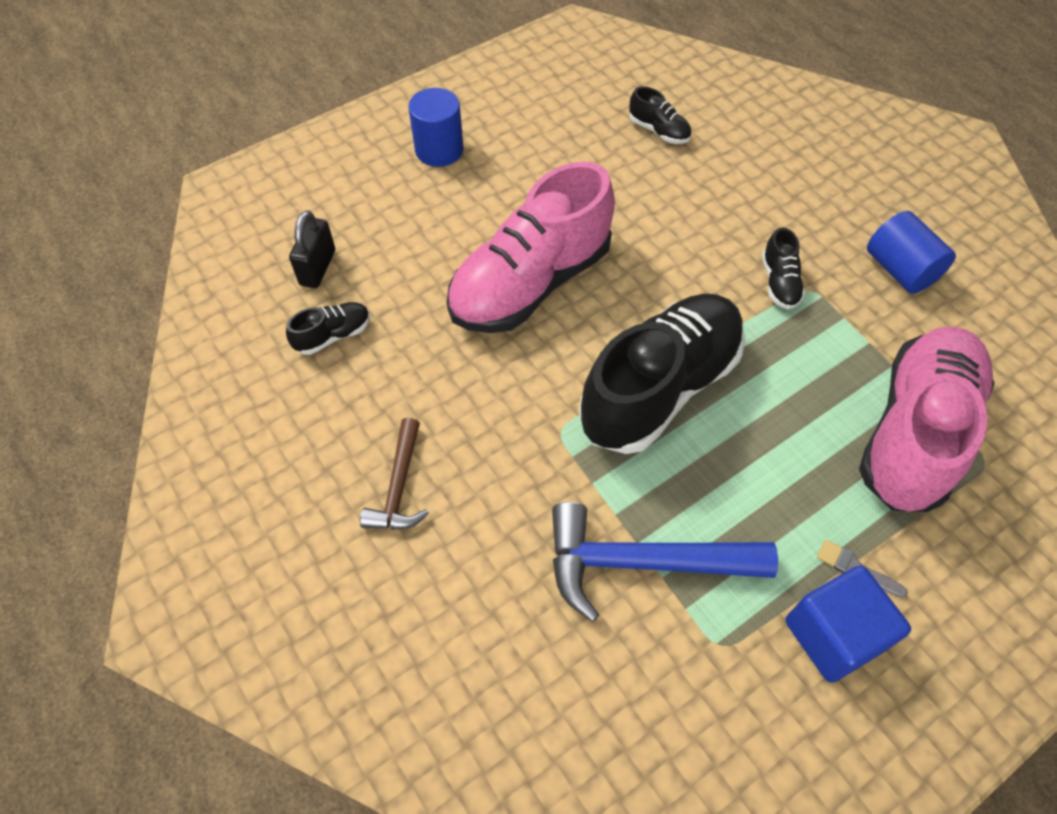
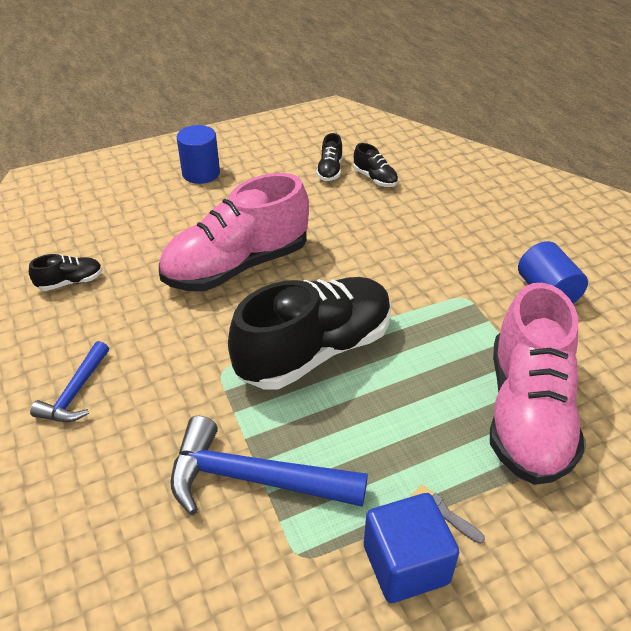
camera: 10 degrees right, 15 degrees down
black padlock [289,210,335,288] -> none
brown hammer [360,418,429,530] -> blue hammer [30,341,109,422]
black shoe [762,227,805,309] -> black shoe moved to [316,133,343,181]
pink shoe [859,326,994,512] -> pink shoe turned 150 degrees clockwise [490,283,584,485]

